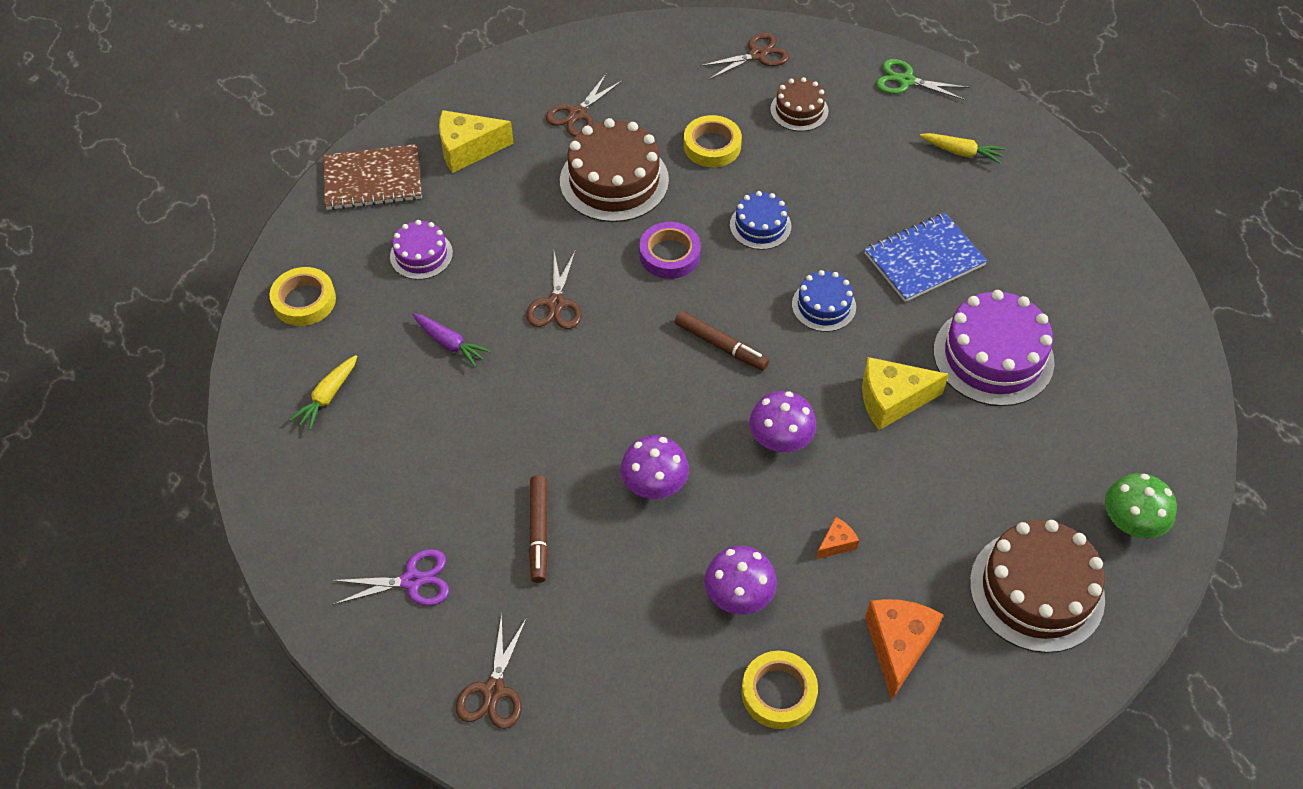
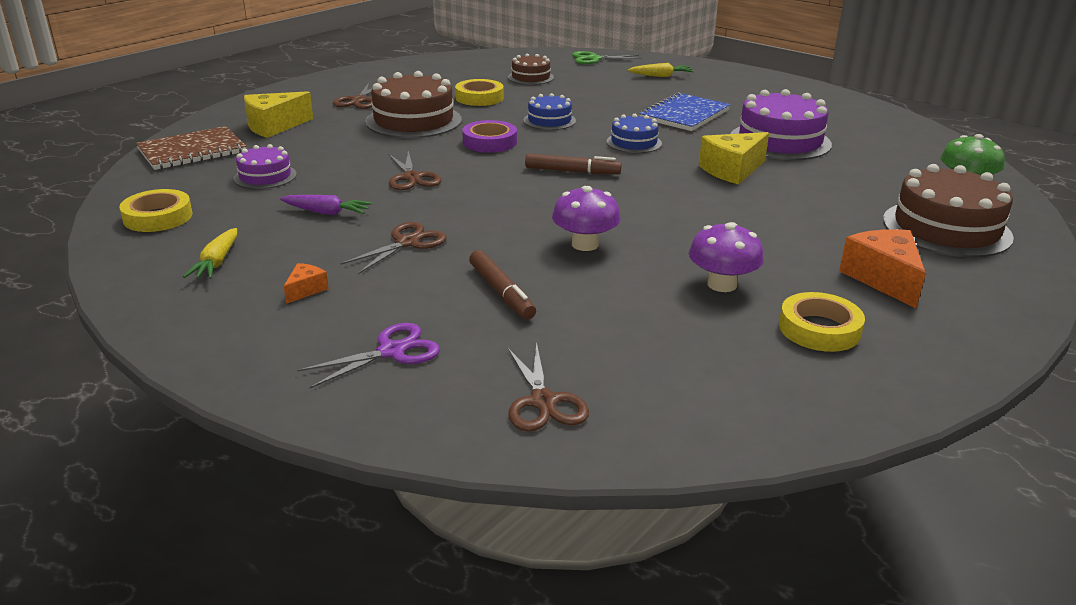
camera: 25 degrees left, 25 degrees down
brown scissors [700,33,789,80] -> brown scissors moved to [340,222,447,274]
purple mushroom [749,391,816,452] -> none
orange cheese [816,517,859,559] -> orange cheese moved to [284,263,329,304]

